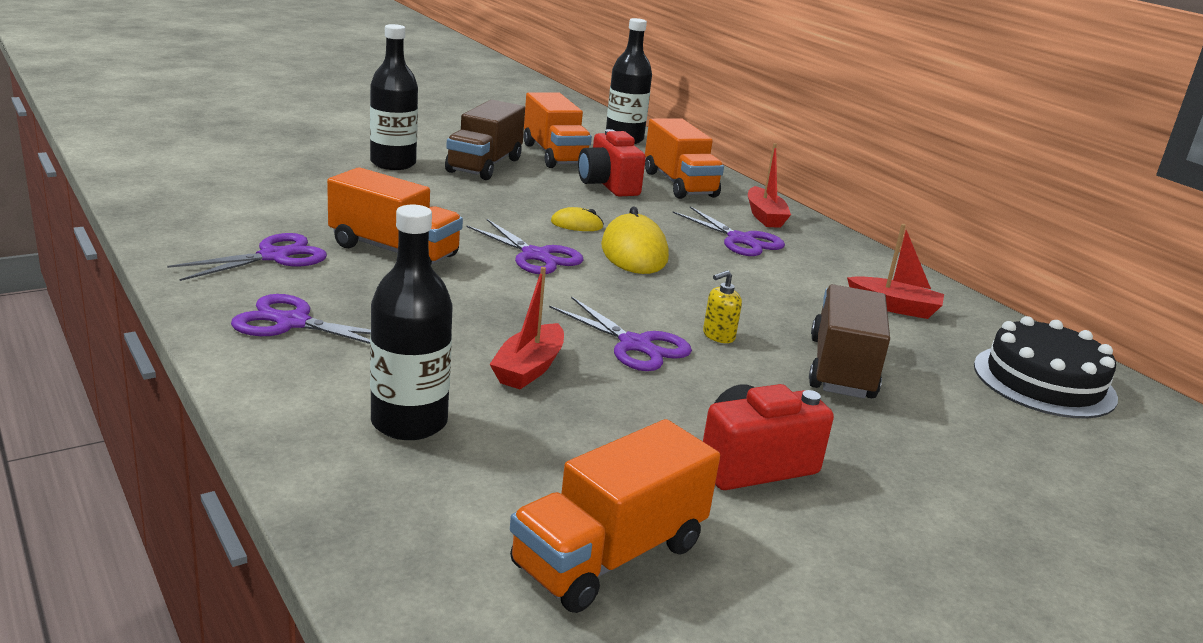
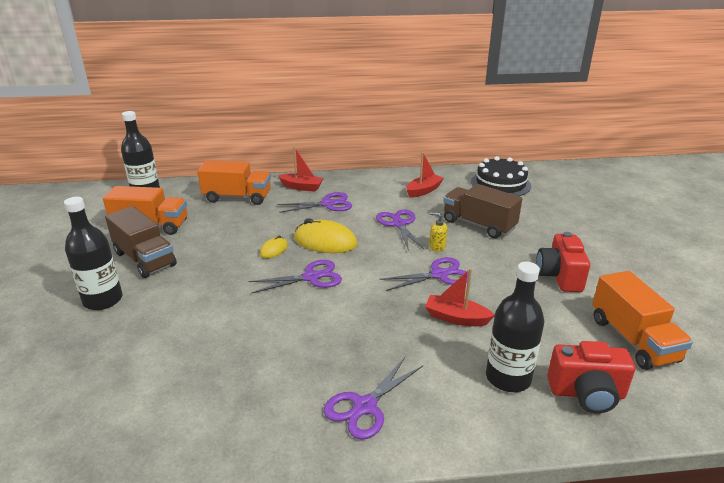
camera: 60 degrees left, 5 degrees up
purple scissors [167,233,327,281] -> purple scissors moved to [376,209,425,251]
orange truck [327,167,463,264] -> none
red boat [490,267,564,389] -> red boat turned 150 degrees clockwise [425,268,495,326]
red camera [578,129,646,196] -> red camera moved to [547,341,635,413]
yellow soap dispenser [703,270,742,343] -> yellow soap dispenser turned 120 degrees clockwise [430,212,447,252]

